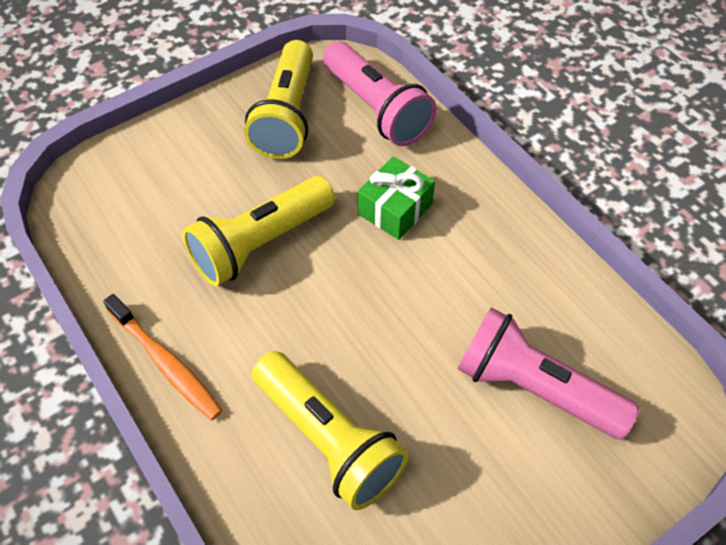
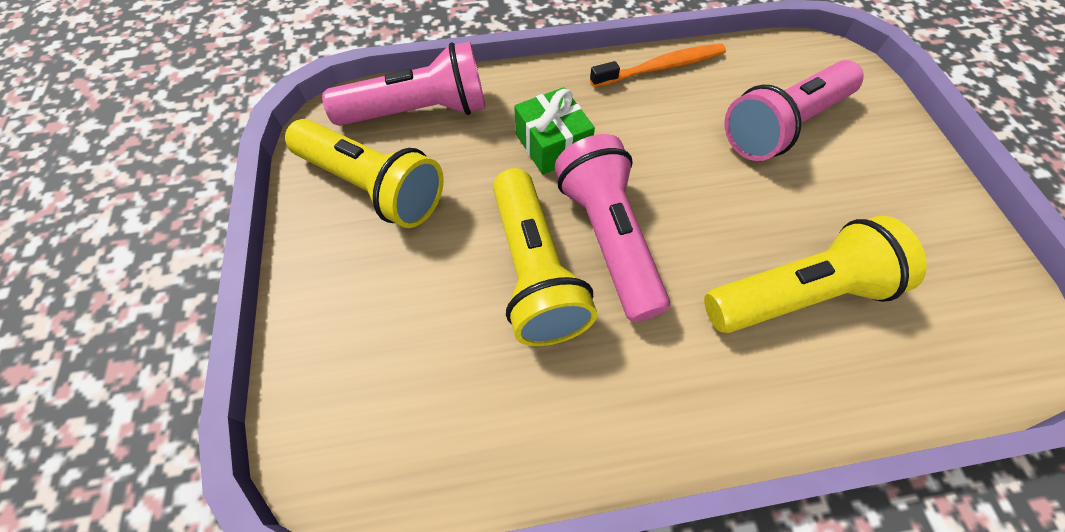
camera: 65 degrees left, 5 degrees up
orange toothbrush [103,294,223,420] -> orange toothbrush moved to [590,44,726,88]
none -> pink flashlight [555,134,670,322]

